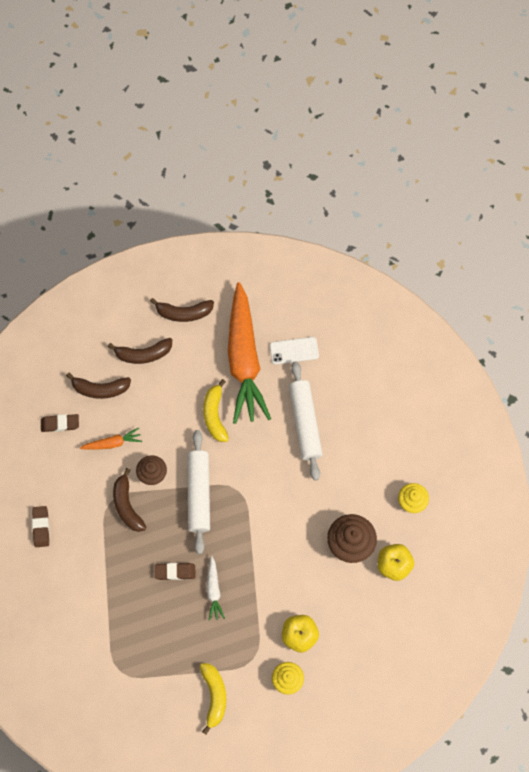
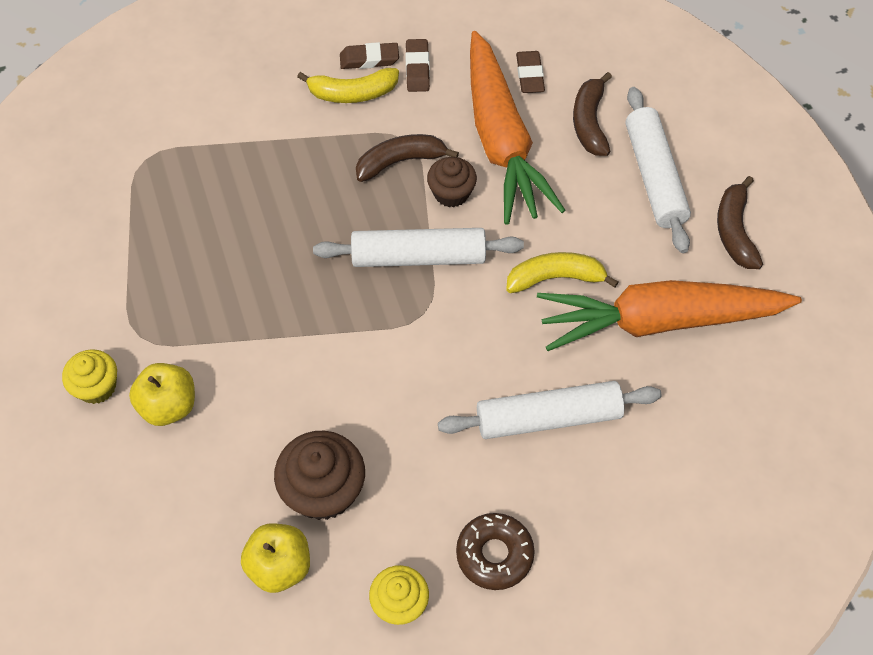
camera: 90 degrees right, 10 degrees down
orange carrot [80,428,142,450] -> orange carrot [470,31,566,225], size x2.42
brown banana [108,338,172,364] -> white rolling pin [626,87,691,253]
brown eraser [155,563,196,580] -> brown eraser moved to [405,39,430,92]
yellow banana [200,663,226,735] -> yellow banana moved to [297,68,399,103]
white carrot [207,556,225,621] -> none
white phone [270,337,319,365] -> none
none -> brown donut [456,513,535,590]

